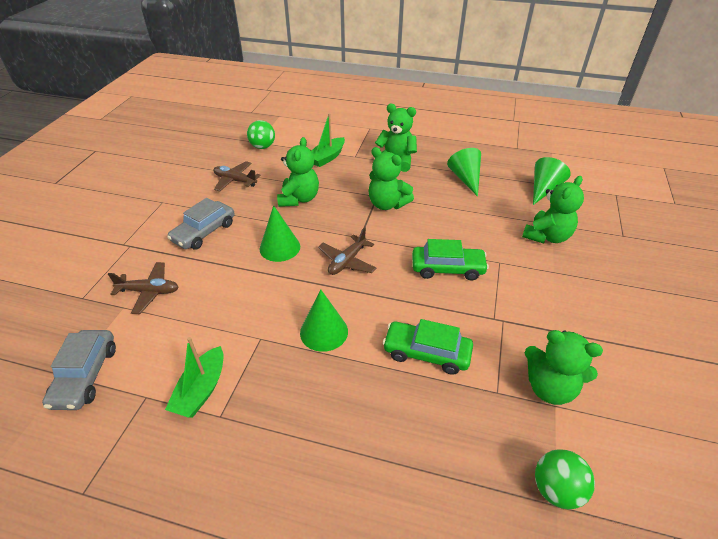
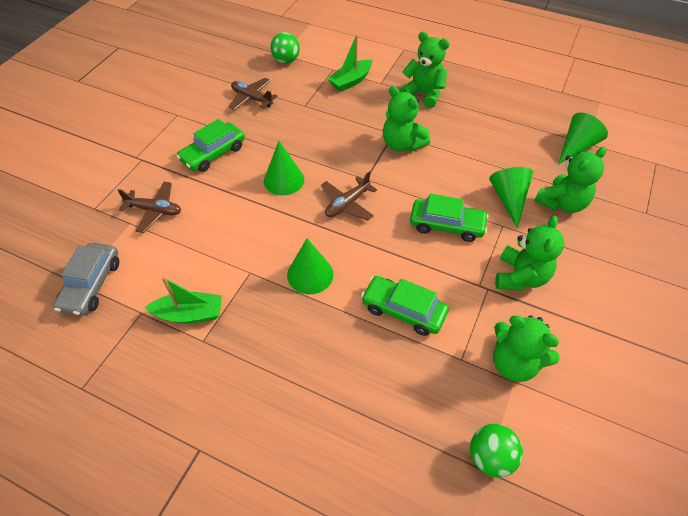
camera: 10 degrees right, 10 degrees up
green boat [165,337,223,418] -> green boat turned 120 degrees counterclockwise [145,276,222,324]
grey car [167,198,235,249] -> green car [176,119,245,172]
green teddy bear [277,137,319,207] -> green teddy bear moved to [495,215,564,291]
green cone [447,148,481,197] -> green cone moved to [489,167,533,228]

